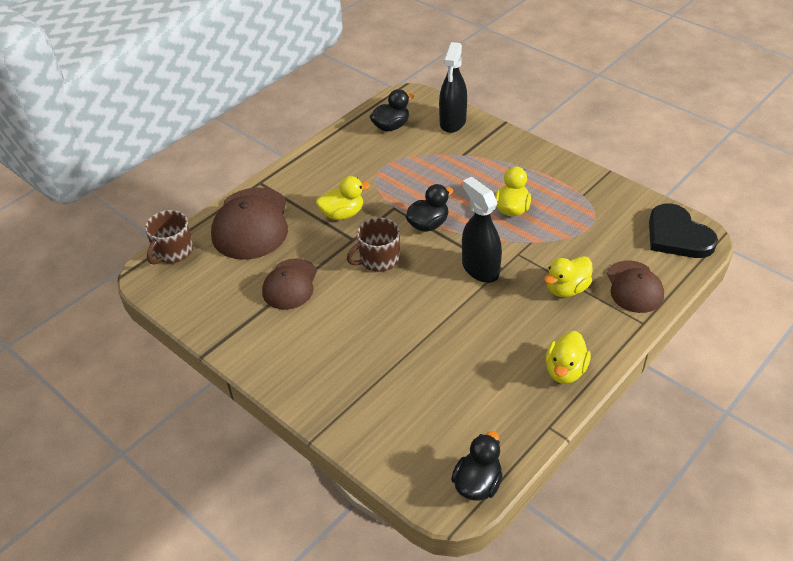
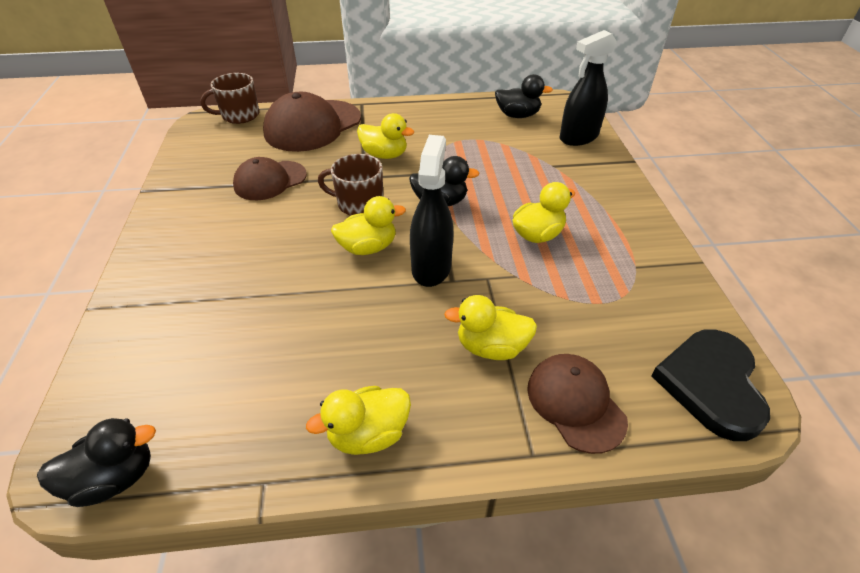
camera: 40 degrees right, 0 degrees up
brown cap [607,260,664,313] -> brown cap turned 120 degrees clockwise [527,354,628,454]
none -> yellow duck [331,196,406,255]

